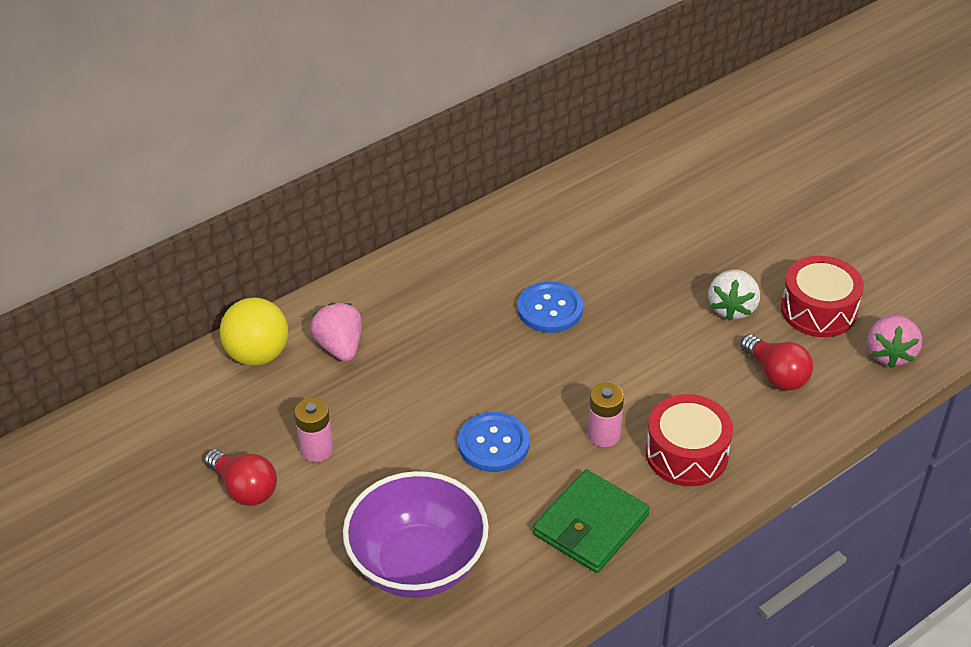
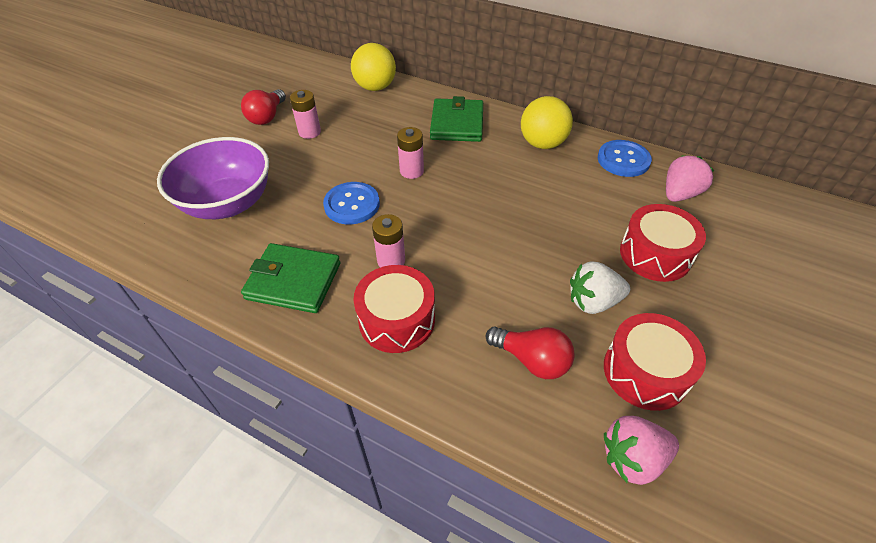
camera: 65 degrees right, 5 degrees up
pink strawberry [310,303,362,362] -> pink strawberry moved to [666,155,714,202]
blue button [518,281,583,333] -> blue button moved to [598,140,652,177]
red light bulb [741,334,813,391] -> red light bulb turned 90 degrees counterclockwise [486,327,575,379]
none -> pink battery [397,127,424,179]
none -> green wallet [430,96,483,142]
none -> yellow ball [521,96,573,149]
none -> red drum [620,204,706,282]

